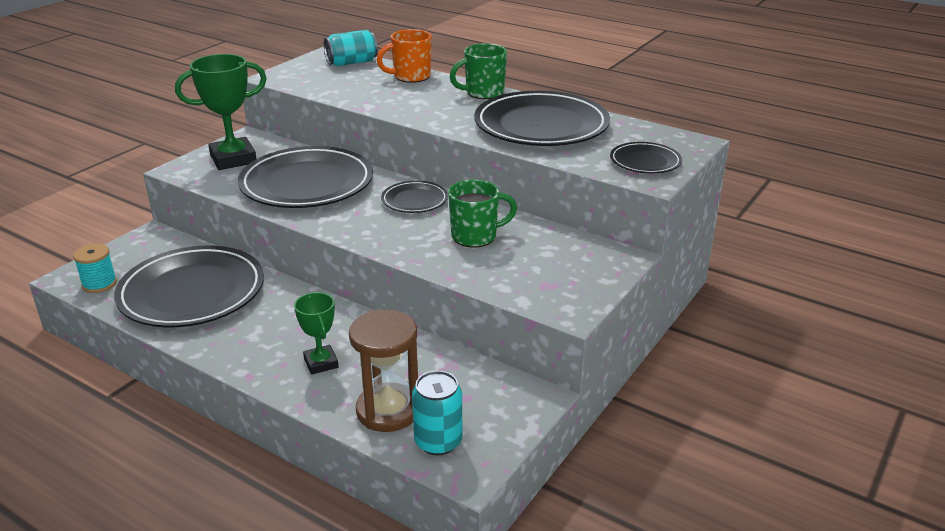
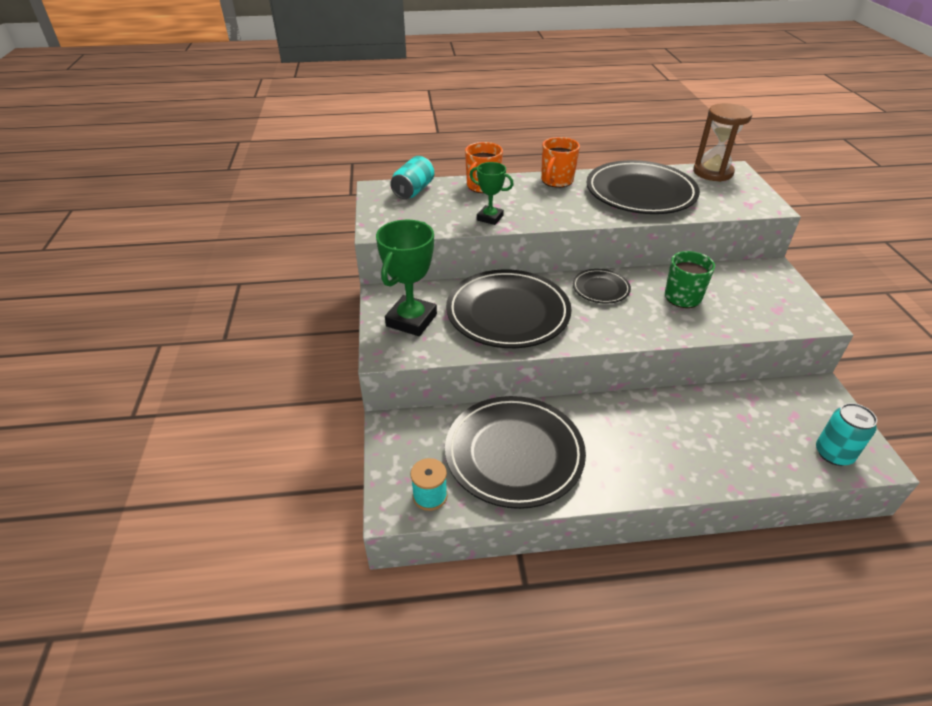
camera: 40 degrees left, 10 degrees up
green trophy [294,292,339,375] -> green trophy moved to [470,162,514,225]
brown hourglass [349,309,418,432] -> brown hourglass moved to [693,103,752,182]
green mug [450,44,507,99] -> orange mug [541,137,580,188]
black plate [610,142,682,173] -> none

